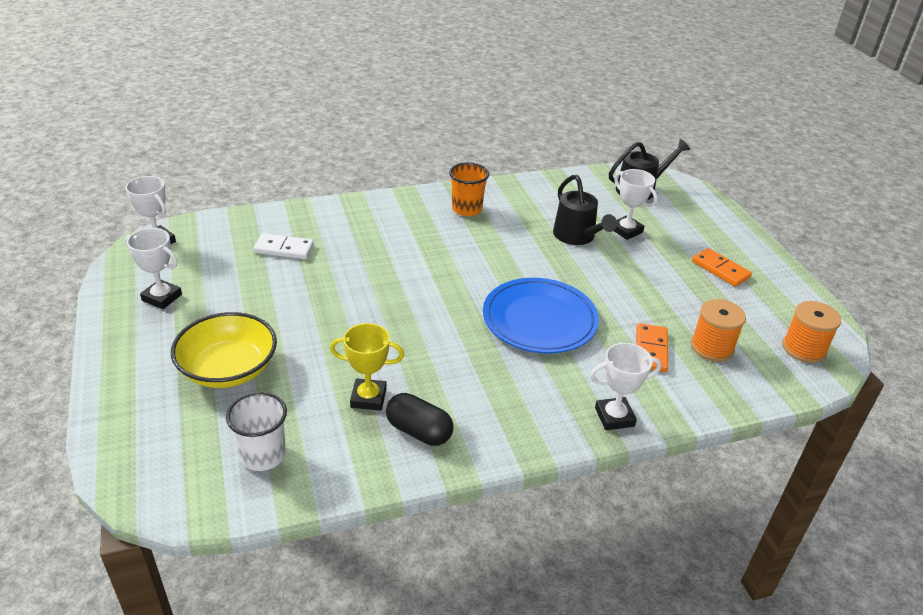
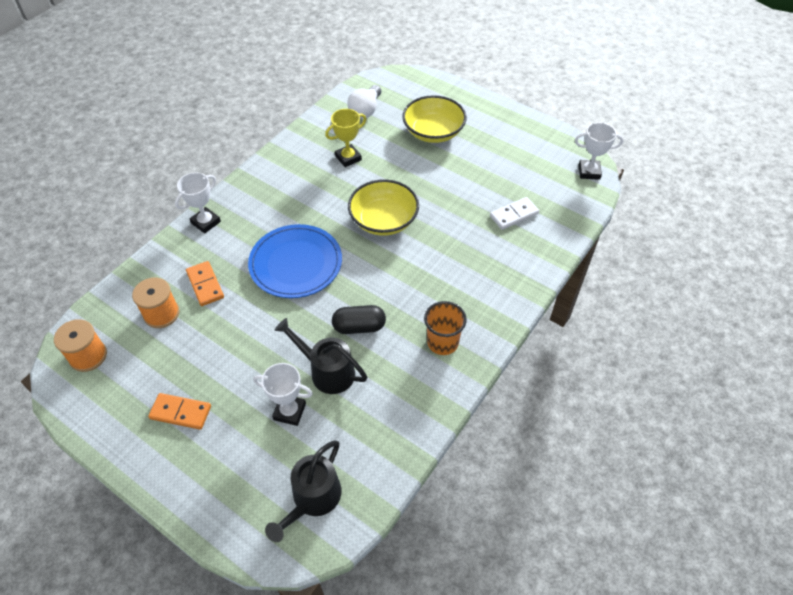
camera: 145 degrees right, 15 degrees up
white trophy [125,228,182,309] -> none
white cup [226,392,287,471] -> white light bulb [347,85,381,119]
black capsule [386,393,454,446] -> black capsule moved to [332,305,386,334]
none -> yellow bowl [348,179,419,236]

